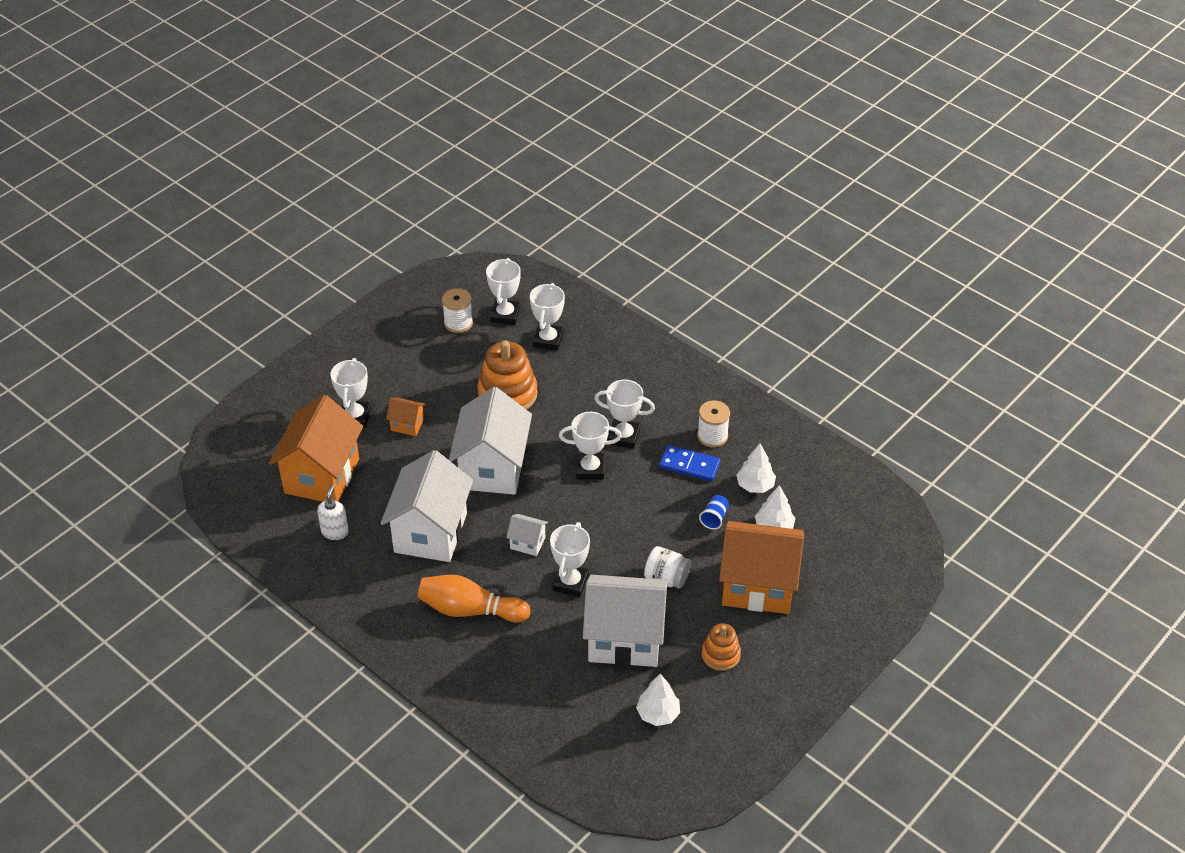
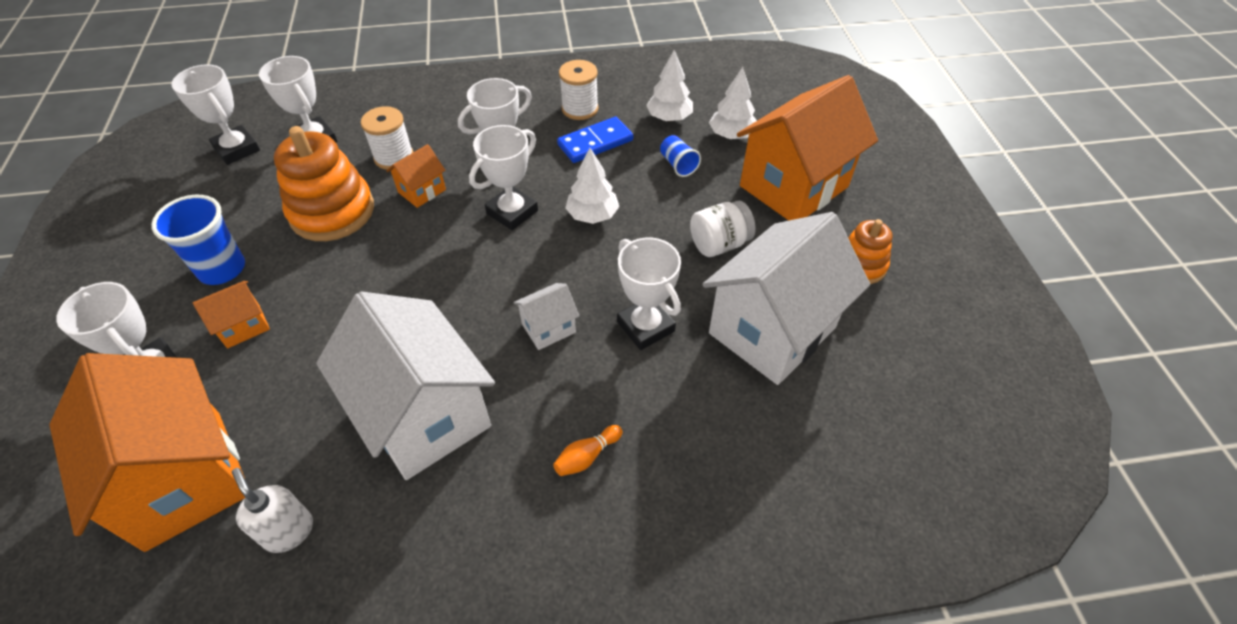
camera: 50 degrees left, 5 degrees up
orange bowling pin [418,575,530,622] -> orange bowling pin [553,425,622,476], size x0.43
white spool [442,288,473,333] -> white spool moved to [361,106,413,170]
white house [449,387,532,495] -> none
white tree [636,674,680,726] -> white tree moved to [565,148,619,224]
none -> blue cup [151,195,245,285]
none -> orange house [386,144,446,208]

